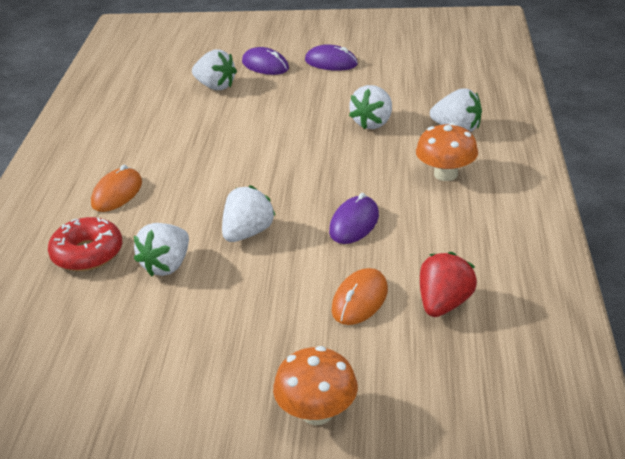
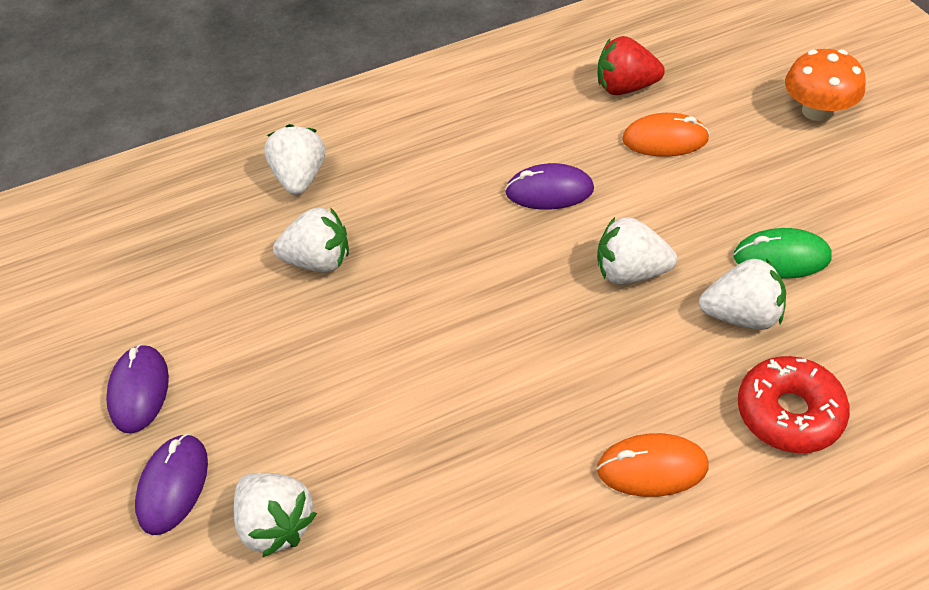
camera: 115 degrees left, 15 degrees up
white strawberry [192,49,237,90] -> white strawberry turned 135 degrees clockwise [234,473,317,557]
orange mushroom [416,123,478,181] -> none
none -> green mouse [734,228,832,279]

